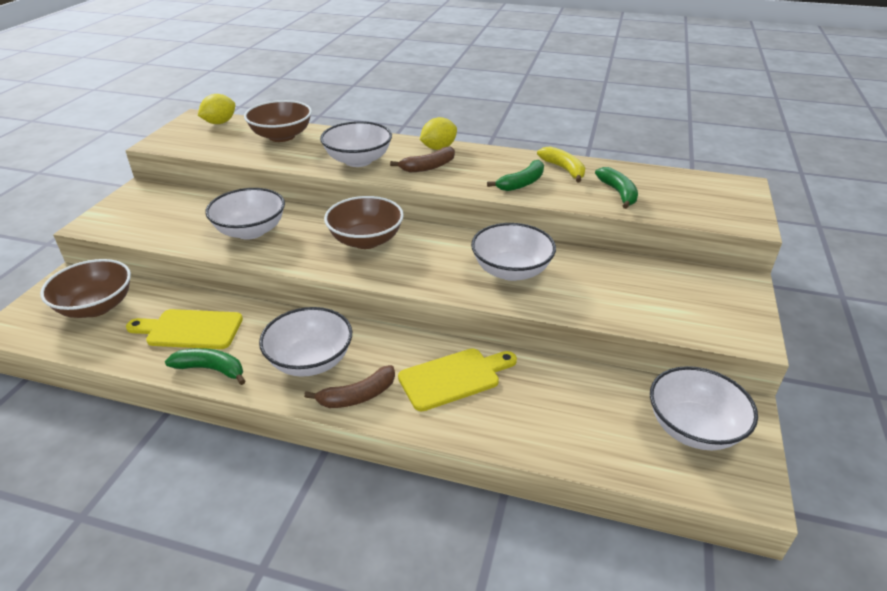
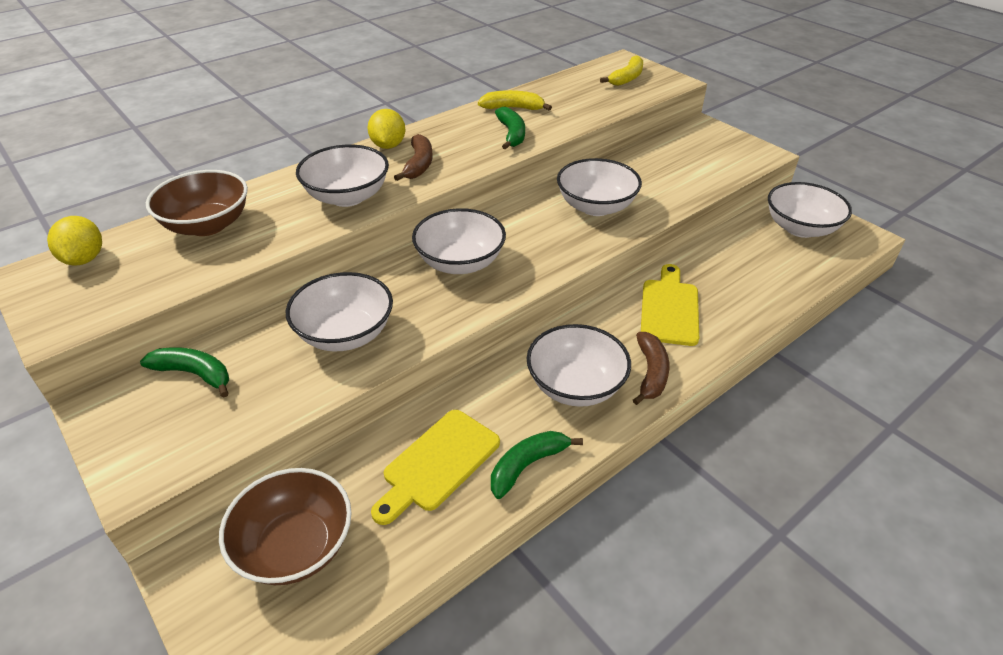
camera: 55 degrees left, 5 degrees up
brown bowl [324,196,404,249] -> white bowl [412,208,506,274]
green banana [595,167,638,209] -> green banana moved to [140,347,229,398]
none -> yellow banana [600,55,643,86]

